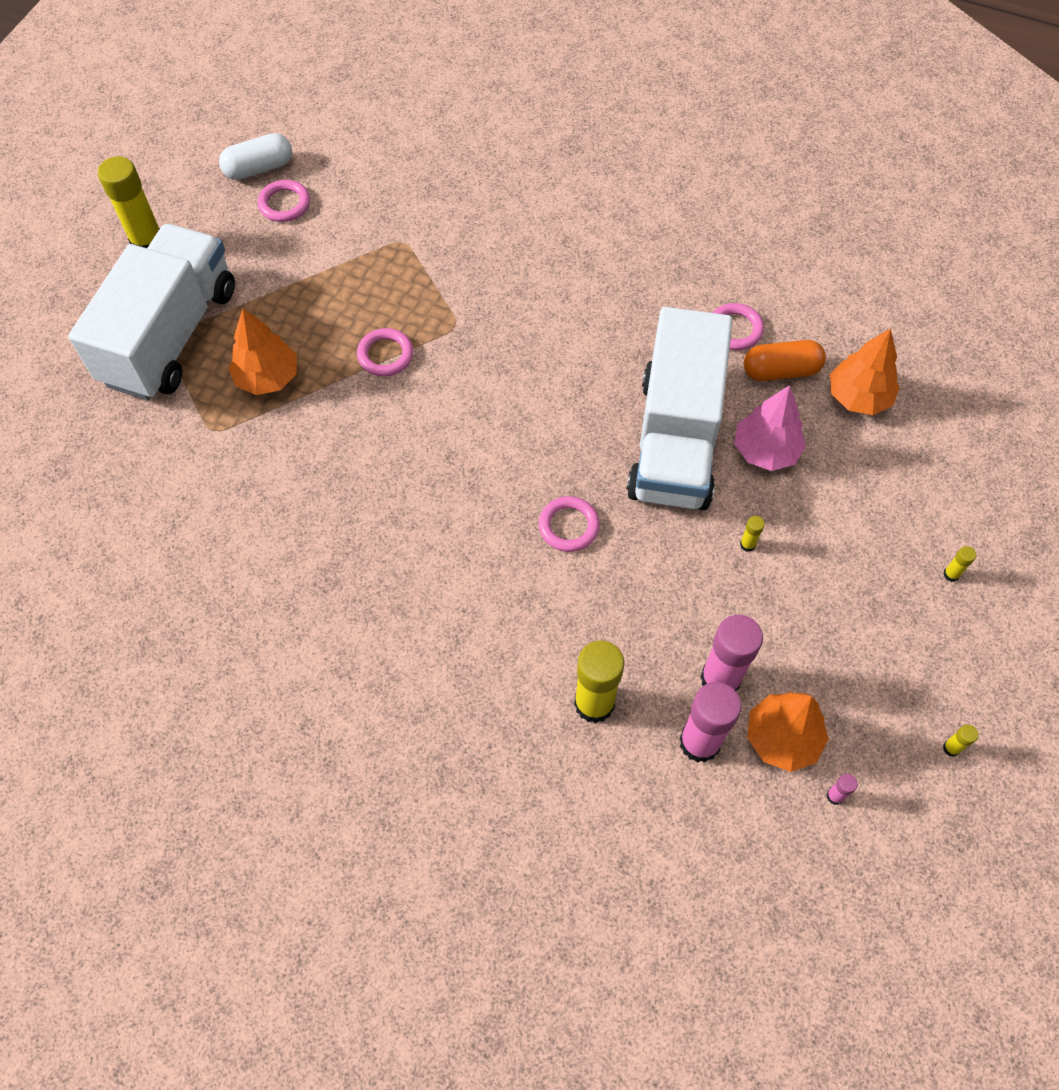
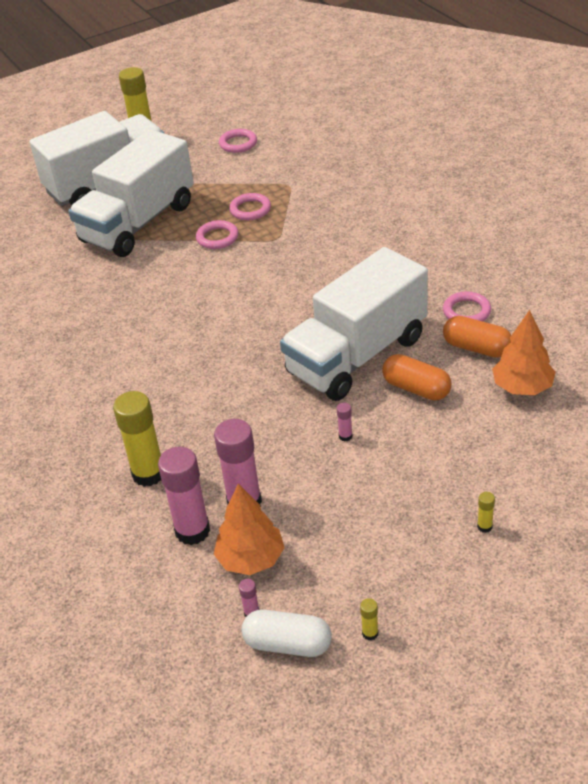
camera: 40 degrees right, 20 degrees down
white capsule [219,133,292,180] -> white capsule moved to [241,609,332,657]
orange tree [228,308,297,395] -> white truck [68,129,194,257]
pink ring [538,496,600,552] -> pink ring moved to [229,193,271,220]
pink tree [734,385,806,471] -> orange capsule [382,354,451,401]
yellow glue stick [740,516,765,552] -> pink glue stick [337,403,353,441]

